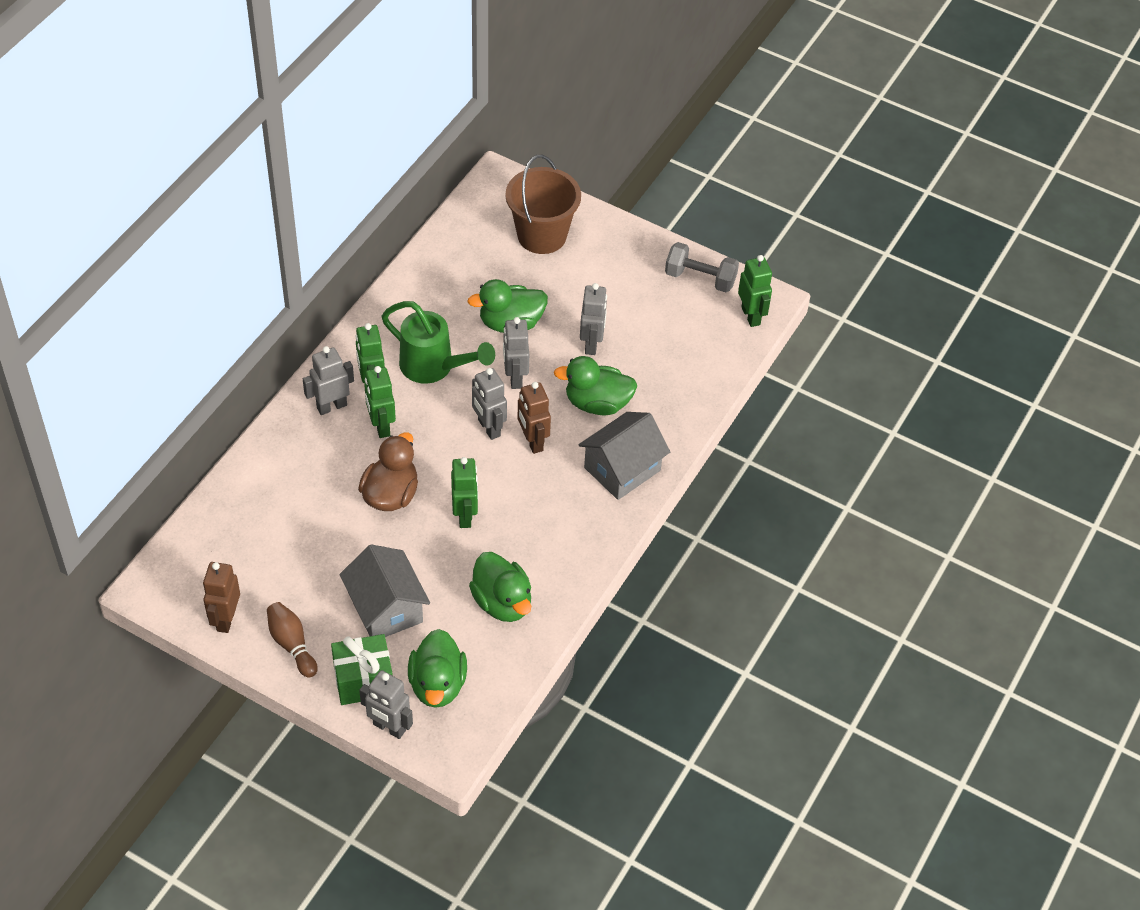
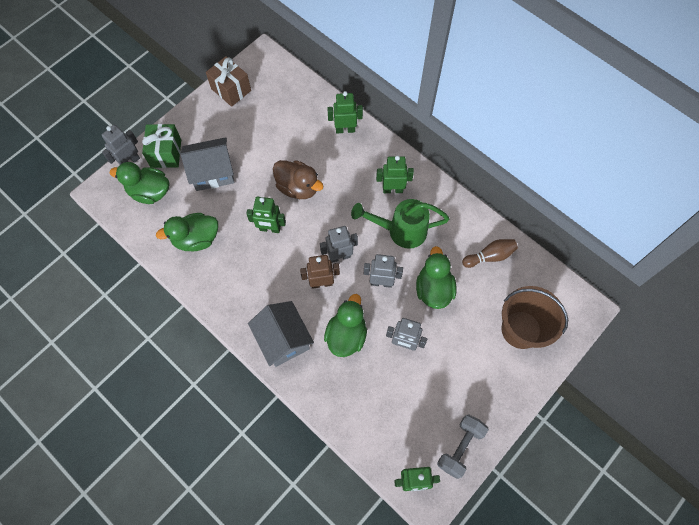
camera: 105 degrees right, 15 degrees up
brown robot [203,562,240,633] -> brown gift [206,56,251,107]
brown bowling pin [267,602,317,678] -> brown bowling pin moved to [462,239,518,268]
grey robot [303,346,354,415] -> none
green robot [364,366,396,438] -> green robot moved to [327,91,363,133]
green watering can [382,301,495,384] -> green watering can turned 45 degrees clockwise [351,199,450,249]

